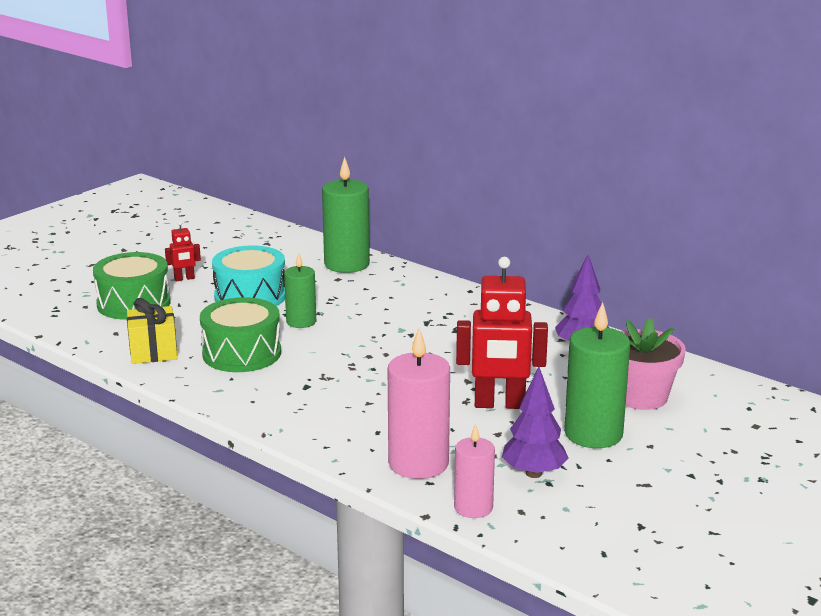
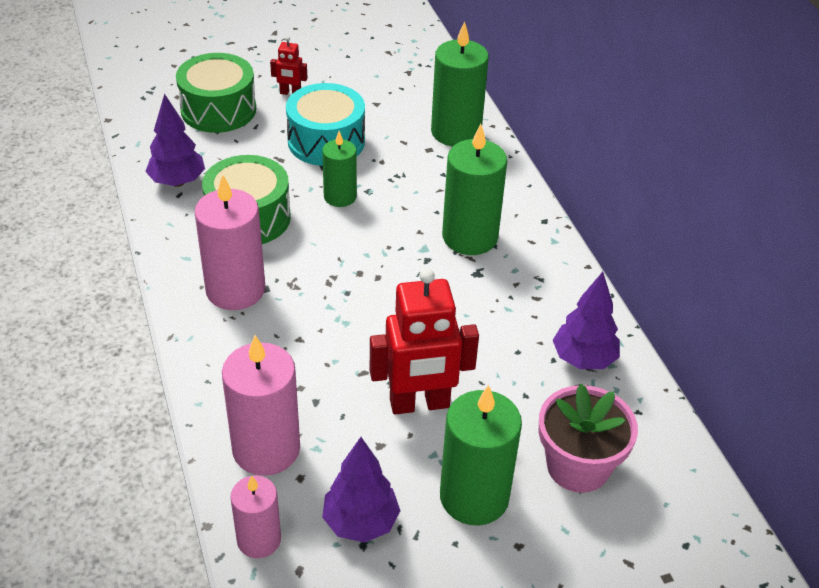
camera: 30 degrees right, 20 degrees up
yellow gift [127,298,177,364] -> purple tree [145,93,205,187]
red robot [456,257,548,409] -> red robot turned 45 degrees counterclockwise [370,269,479,415]
none -> pink candle [194,174,265,310]
none -> green candle [442,124,507,255]

